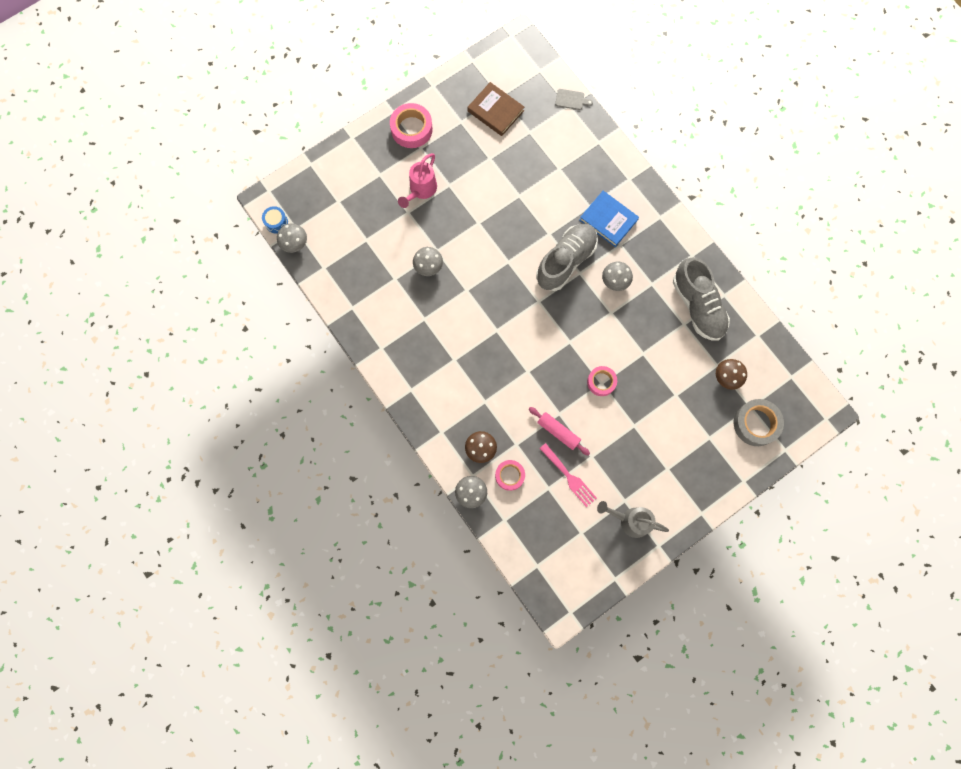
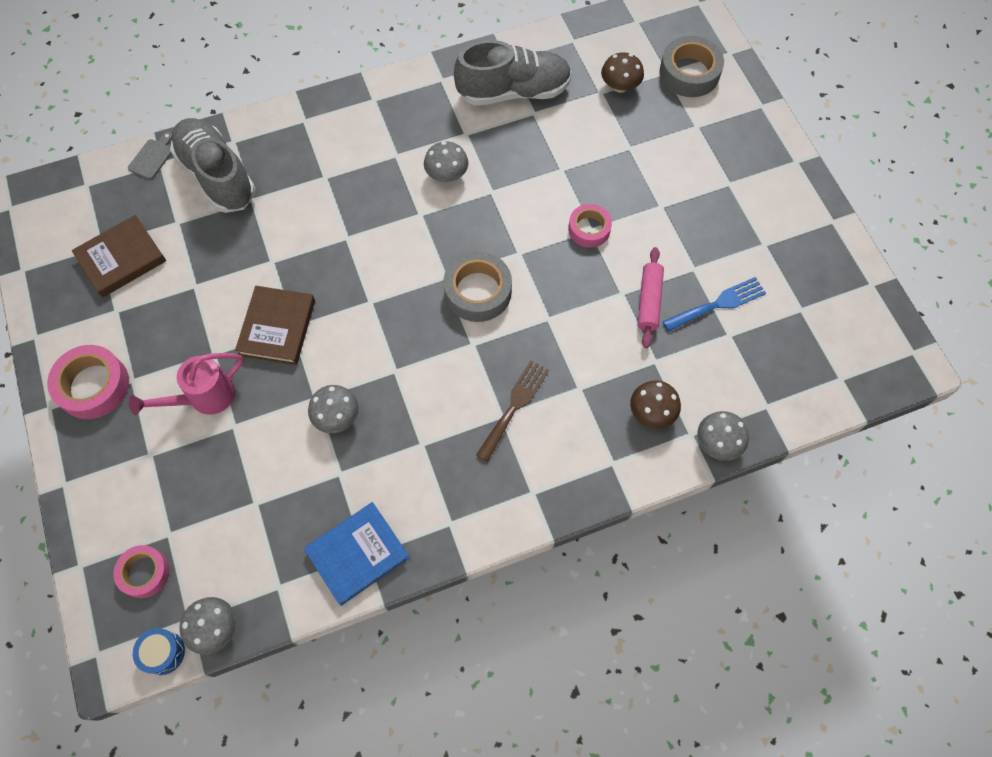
camera: 75 degrees left, 10 degrees down
pink watering can [398,153,437,208] -> pink watering can turned 105 degrees clockwise [129,353,243,415]
pink tape [495,460,525,491] -> pink tape moved to [113,545,170,598]
pink rolling pin [529,407,590,456] -> pink rolling pin turned 45 degrees counterclockwise [638,247,664,348]
grey shoe [536,224,598,291] -> grey shoe moved to [170,118,255,213]
pink fork [539,443,597,507] -> blue fork [663,277,766,332]
blue book [579,191,639,247] -> blue book moved to [304,502,410,606]
grey watering can [597,501,669,538] -> none
none -> brown book [235,286,315,365]
none -> grey tape [443,251,512,322]
none -> brown fork [476,360,549,462]

